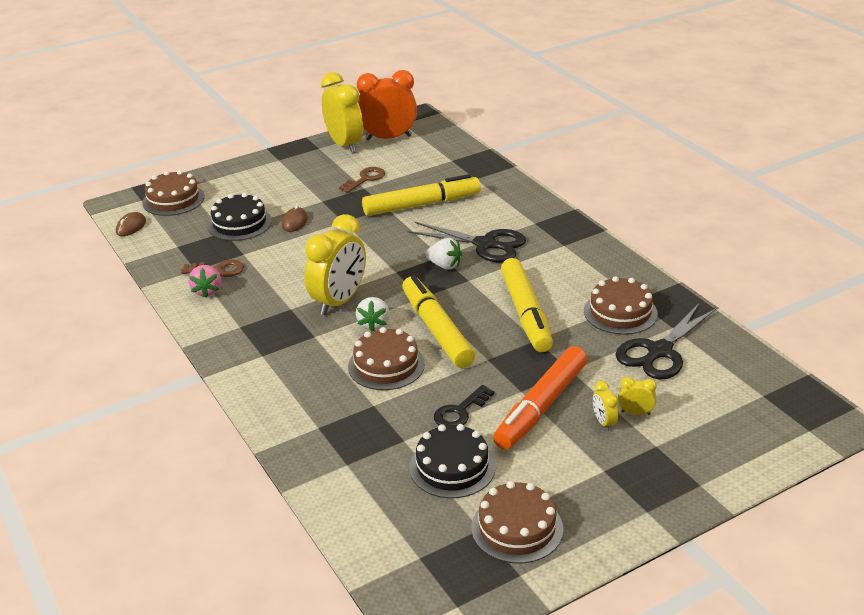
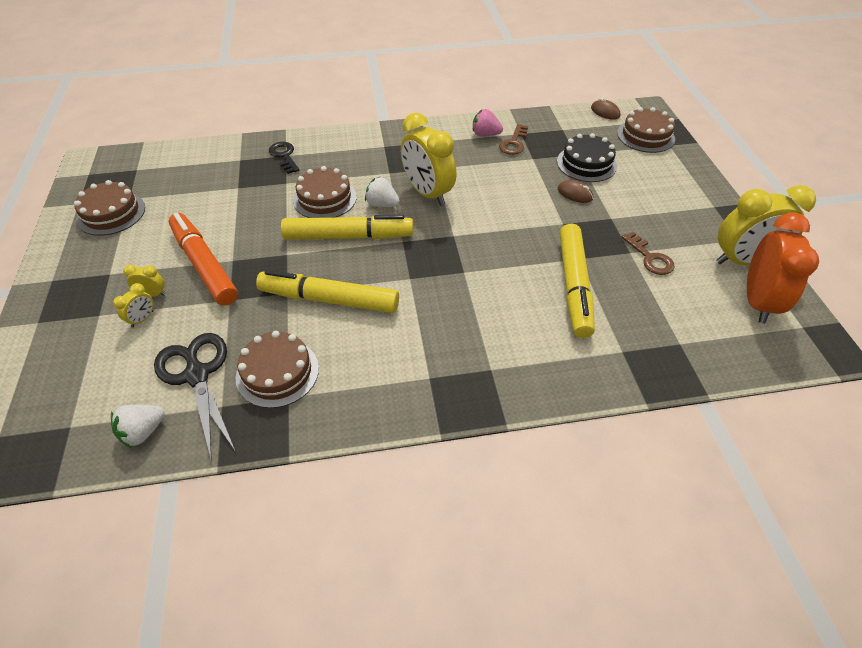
camera: 110 degrees right, 15 degrees up
black scissors [408,222,526,263] -> none
black cake [409,424,496,498] -> none
white strawberry [425,238,462,269] -> white strawberry moved to [111,405,165,448]
black key [434,385,494,426] -> black key moved to [269,142,299,174]

